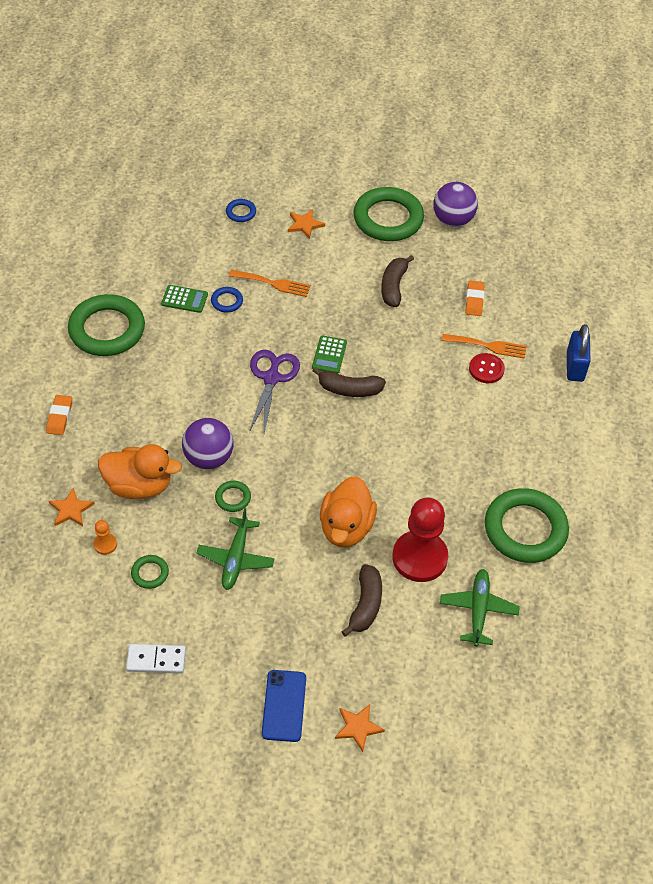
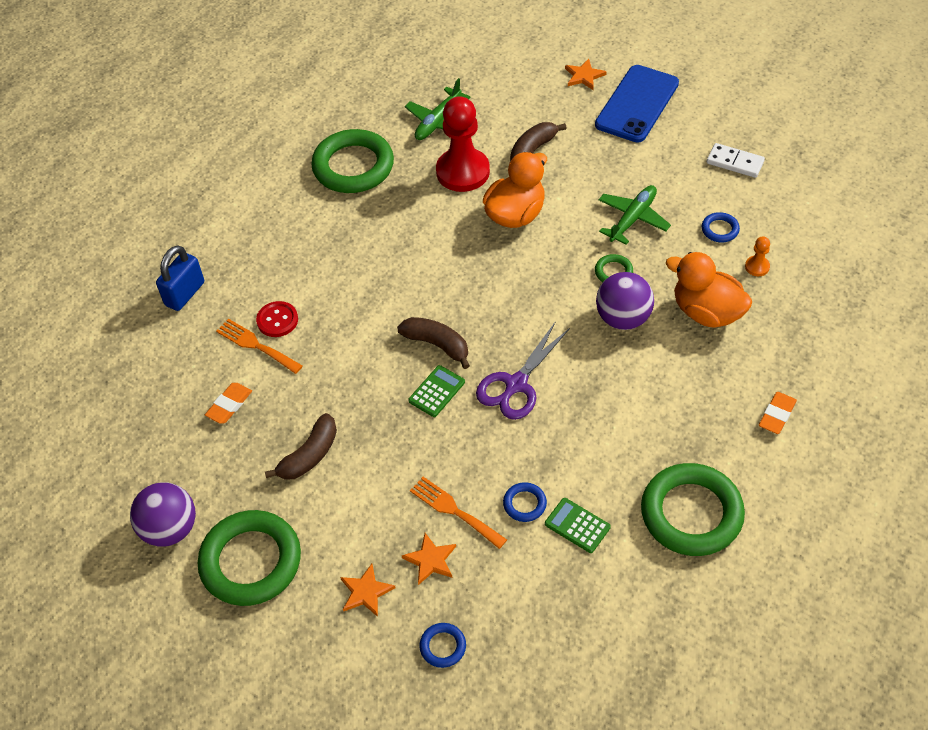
camera: 150 degrees left, 0 degrees up
orange star [49,488,95,526] -> orange star moved to [401,533,456,585]
green ring [131,555,169,589] -> blue ring [702,212,740,242]
blue phone [262,670,306,742] -> blue phone [595,65,679,143], size x1.56

